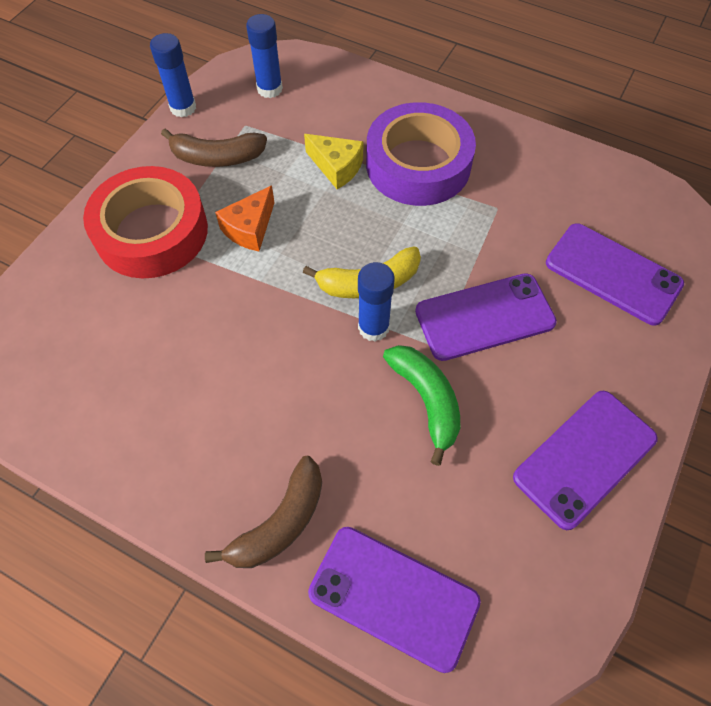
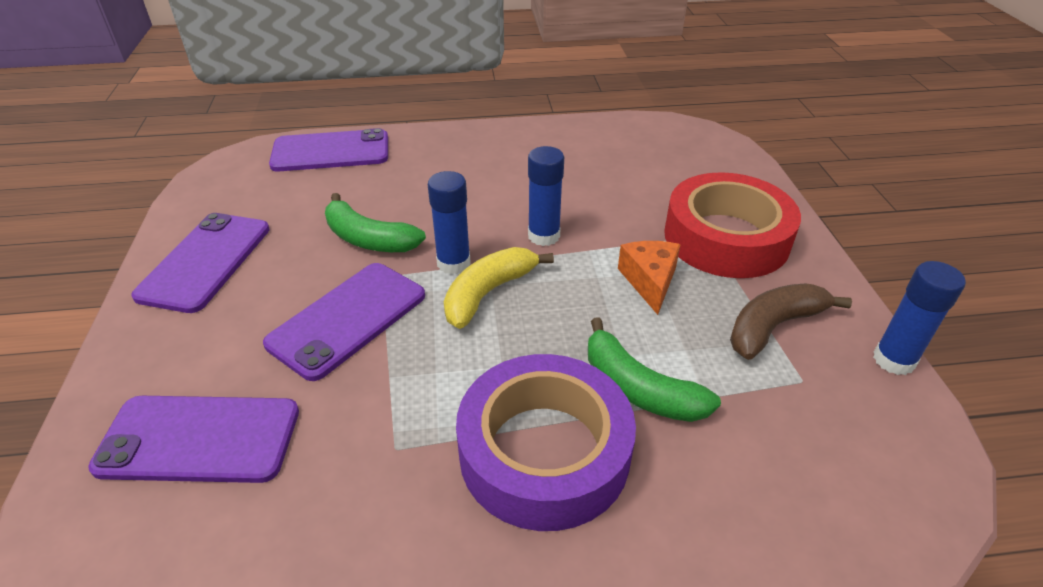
camera: 145 degrees right, 20 degrees down
brown banana [205,456,322,568] -> none
blue glue stick [246,14,283,98] -> blue glue stick moved to [528,146,564,246]
yellow cheese [304,134,363,189] -> green banana [588,317,721,422]

